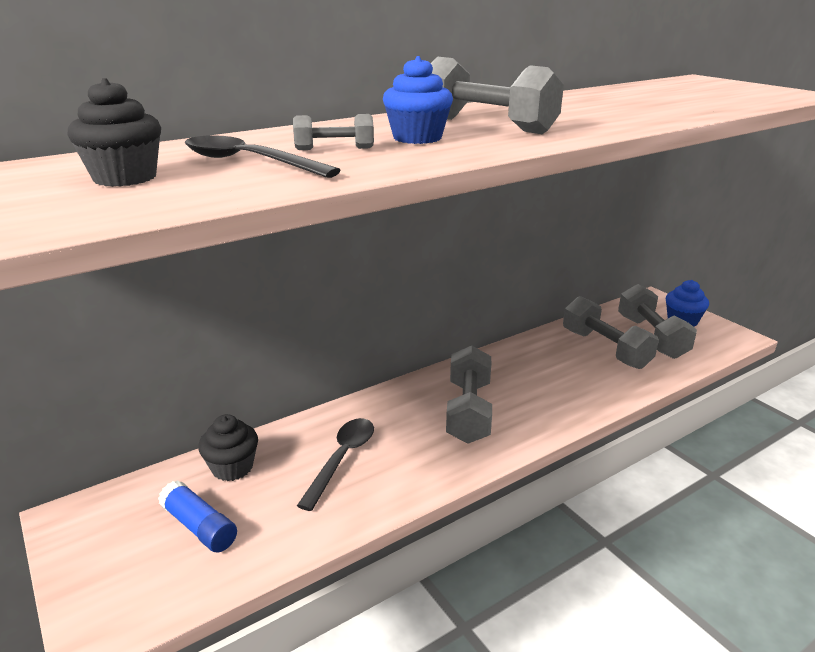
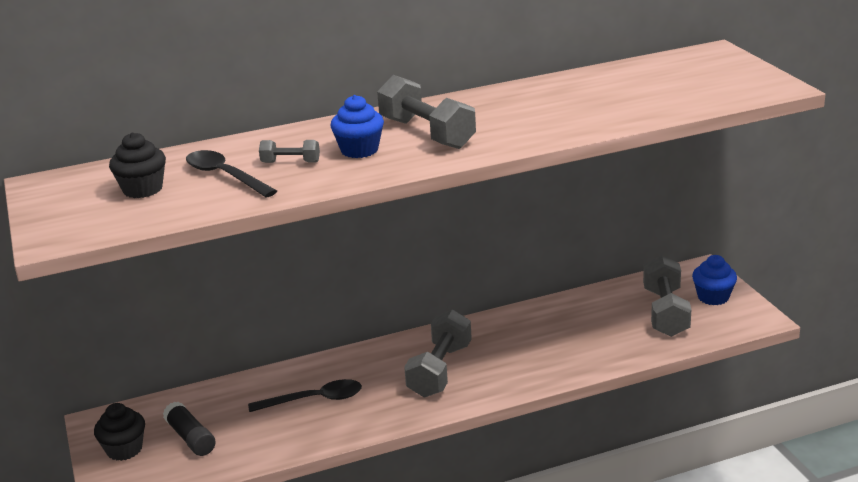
camera: 15 degrees right, 0 degrees up
blue glue stick [158,480,237,553] -> black glue stick [163,401,216,456]
black cupcake [198,414,258,481] -> black cupcake moved to [94,403,145,461]
black spoon [297,418,374,511] -> black spoon turned 45 degrees clockwise [248,379,362,412]
grey dumbbell [563,296,659,369] -> none

